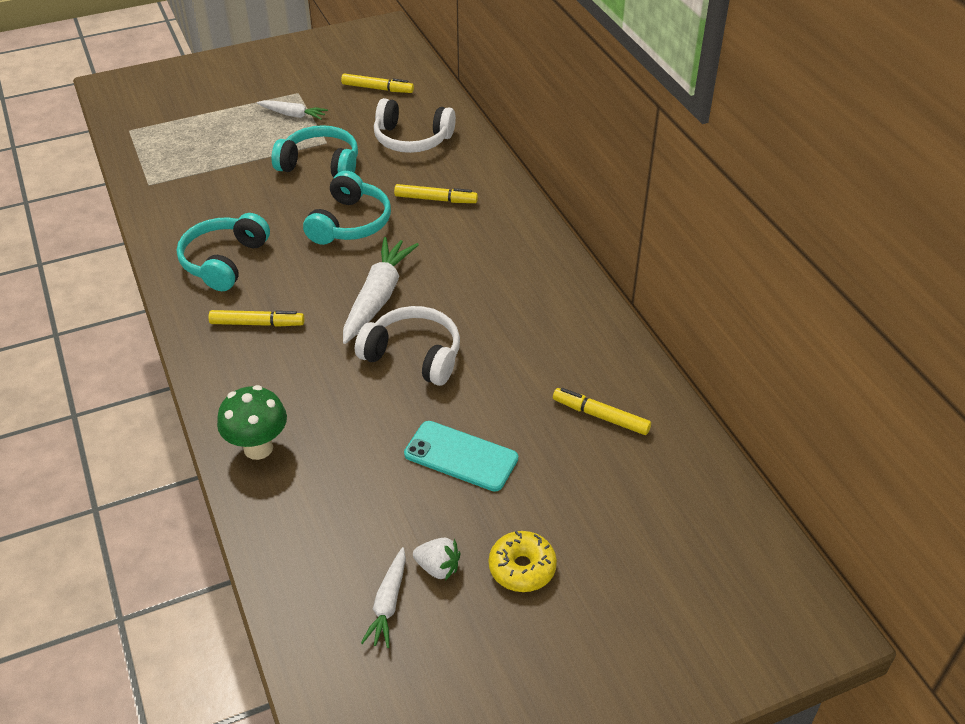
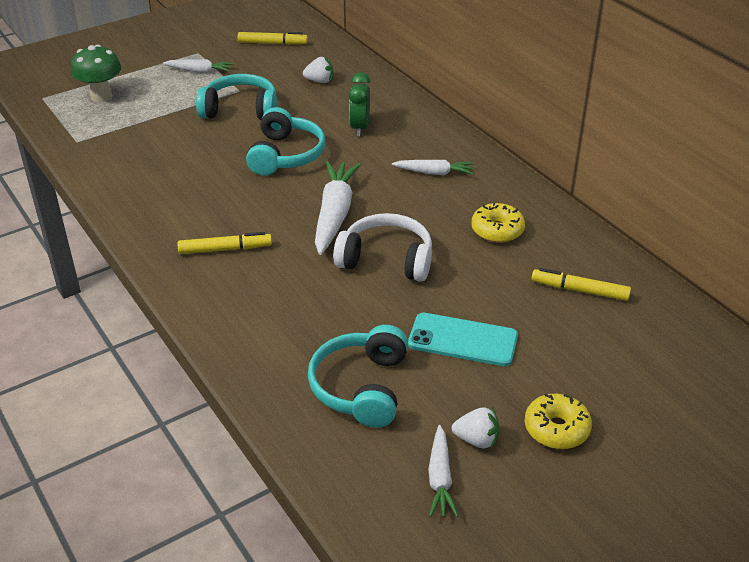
camera: 10 degrees left, 5 degrees down
turquoise headphones [177,213,270,291] -> turquoise headphones moved to [308,325,408,428]
green mushroom [217,385,287,460] -> green mushroom moved to [71,45,121,103]
white headphones [374,98,456,153] -> white strawberry [303,57,333,83]
yellow marker [394,184,478,203] -> green clock [349,72,371,136]
none -> white carrot [392,160,474,175]
none -> yellow donut [471,202,525,243]

